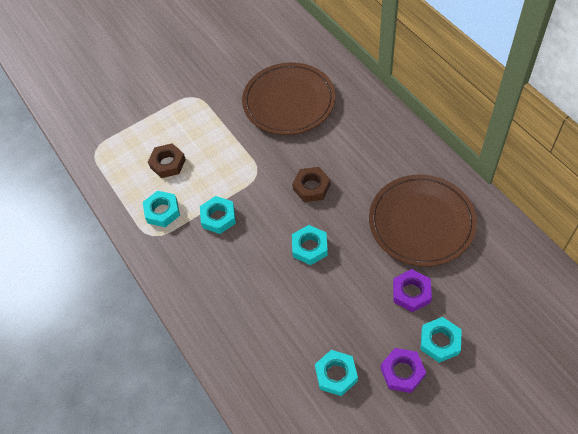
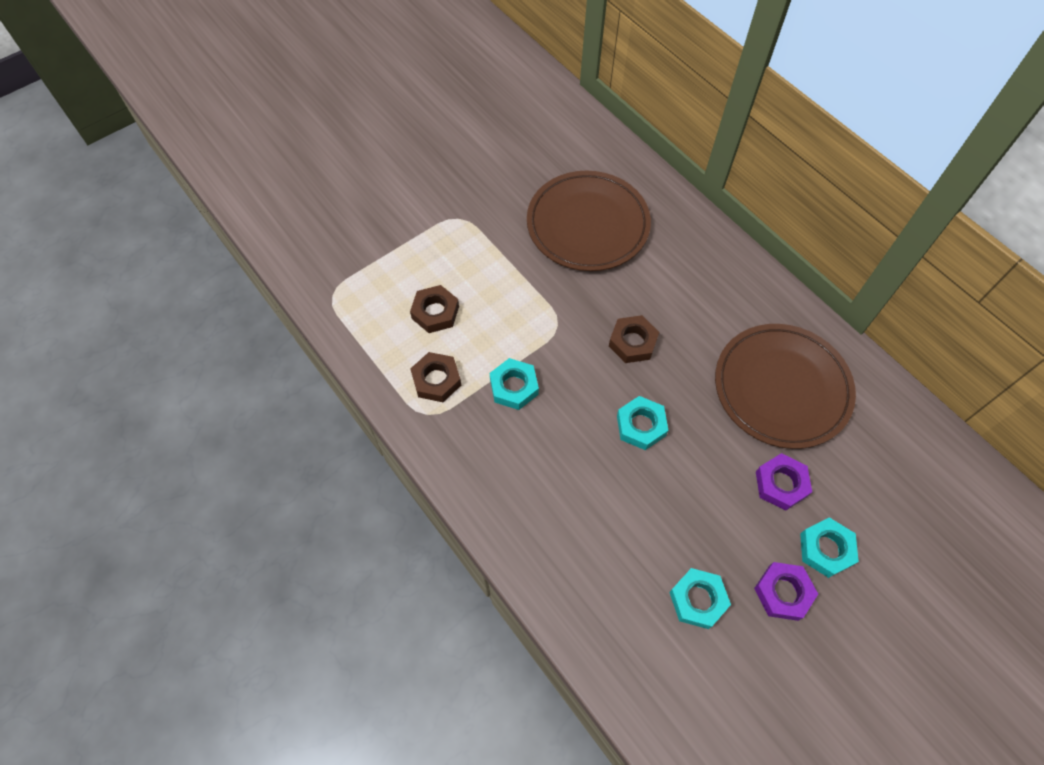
camera: 10 degrees left, 5 degrees up
turquoise nut [143,191,180,227] -> brown nut [410,352,461,402]

